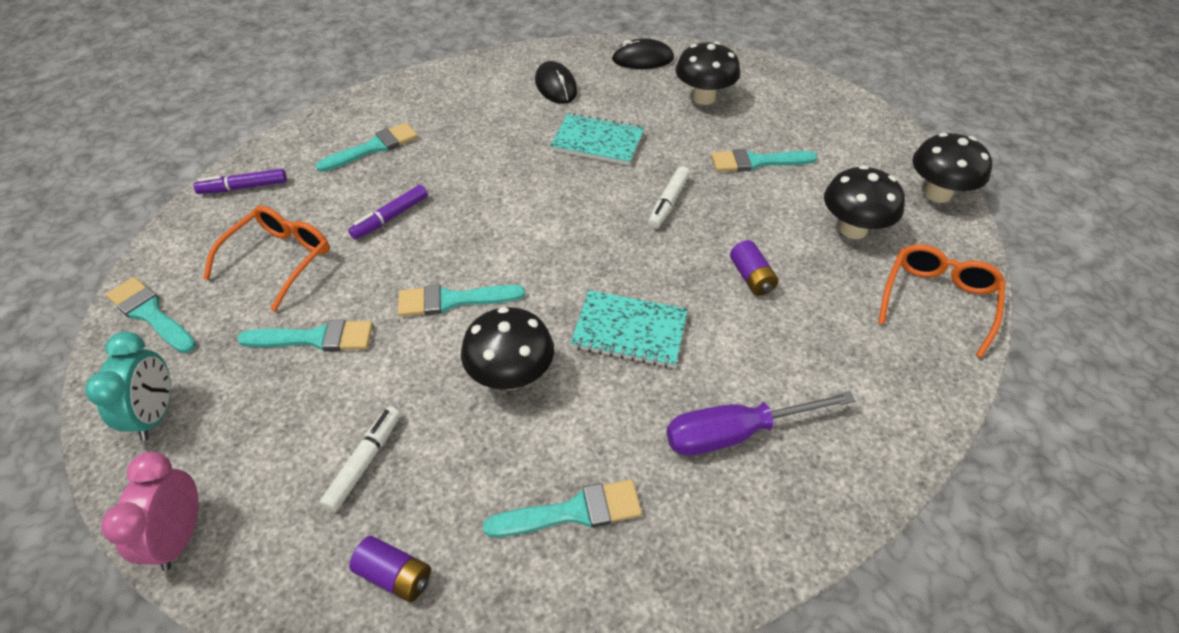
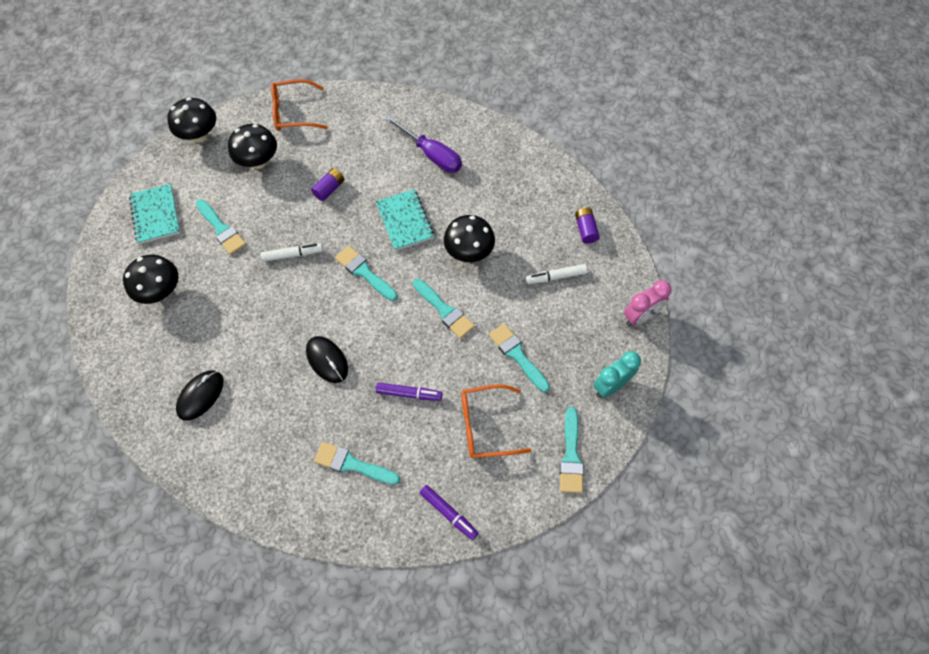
camera: 125 degrees left, 15 degrees up
turquoise brush [483,479,642,537] -> turquoise brush moved to [335,246,398,301]
turquoise notebook [550,113,644,165] -> turquoise notebook moved to [129,184,180,244]
black mouse [612,38,674,69] -> black mouse moved to [306,336,348,383]

